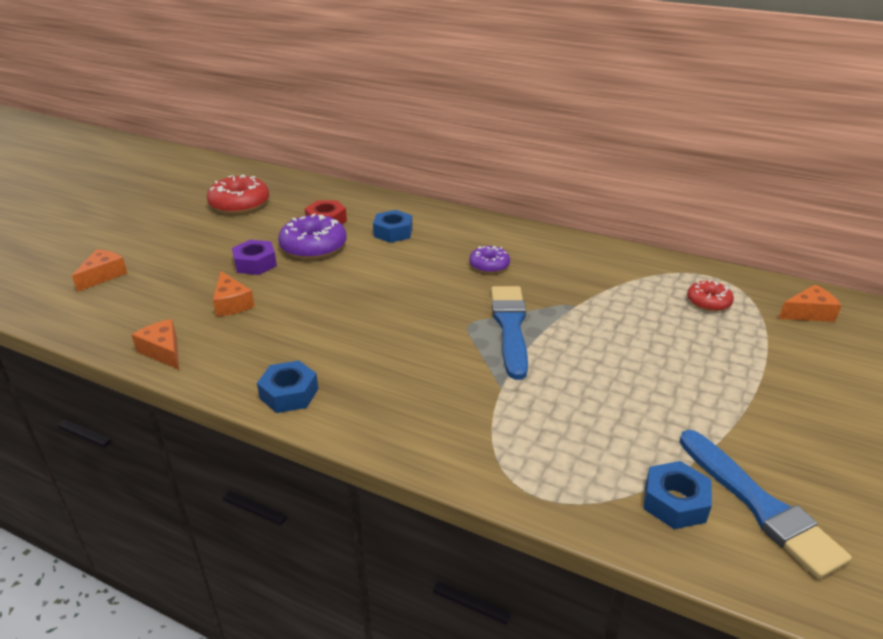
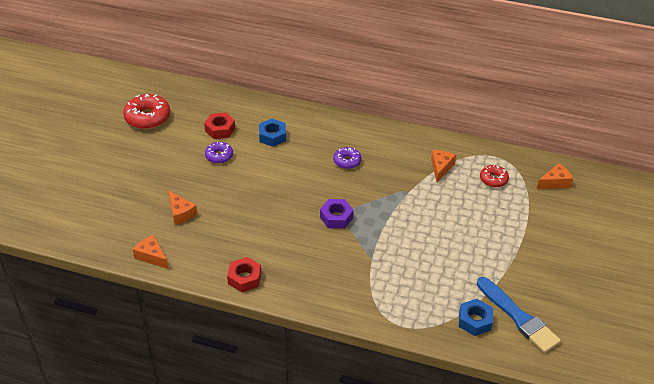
camera: 10 degrees left, 10 degrees up
orange cheese [72,249,127,292] -> orange cheese moved to [431,150,456,182]
purple nut [232,240,277,275] -> purple nut moved to [320,199,354,229]
blue nut [257,360,318,413] -> red nut [227,257,261,292]
purple donut [278,214,346,259] -> purple donut [205,142,233,164], size x0.58
blue brush [491,286,528,380] -> none

